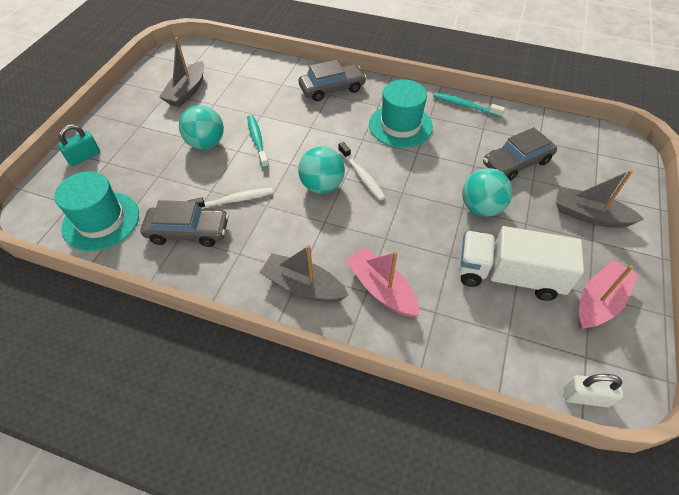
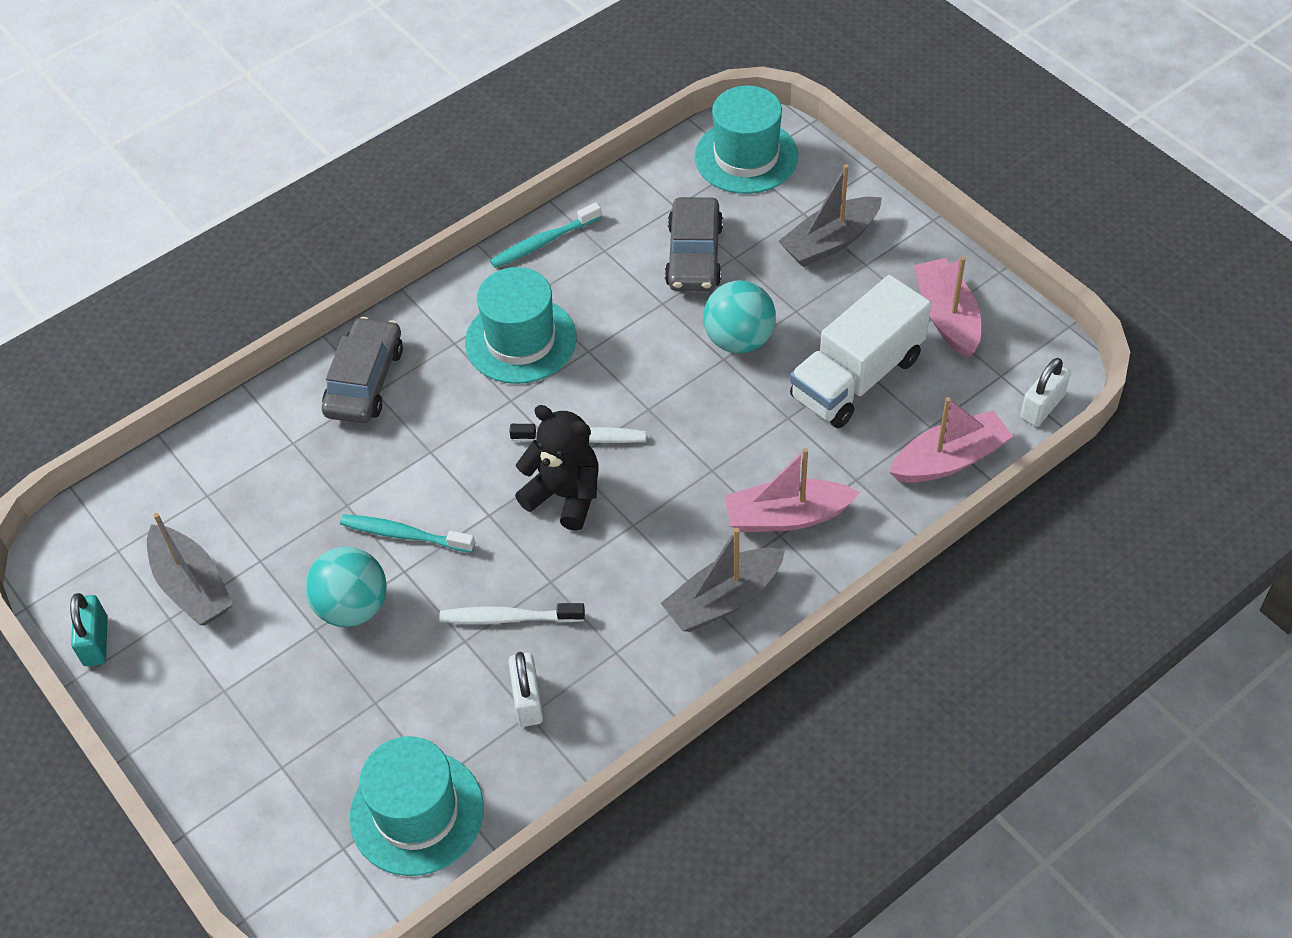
camera: 55 degrees left, 0 degrees up
turquoise padlock [58,124,100,166] -> turquoise padlock moved to [70,593,108,666]
grey car [140,200,229,247] -> white padlock [508,652,543,727]
white toothbrush [187,188,273,209] -> white toothbrush turned 105 degrees counterclockwise [439,603,585,624]
turquoise ball [298,146,345,194] -> black teddy bear [515,405,599,531]
none -> turquoise hat [695,86,798,194]
none -> pink boat [889,397,1013,483]

